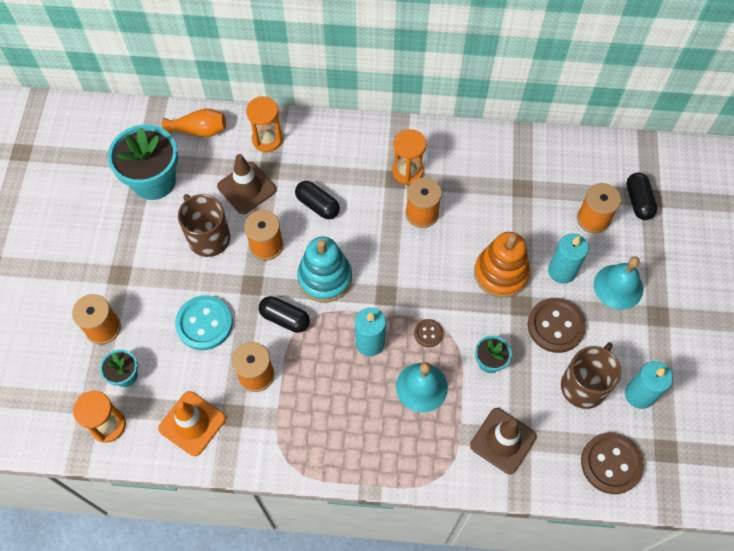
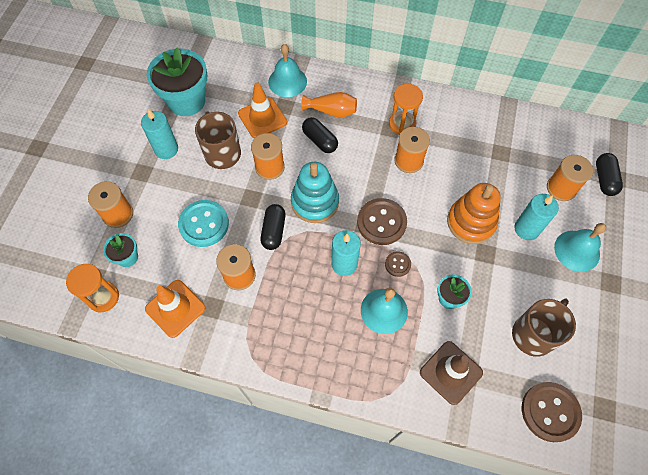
camera: 10 degrees right, 0 degrees up
orange vase [162,109,226,137] -> orange vase moved to [301,92,357,117]
brown traffic cone [217,154,276,214] -> orange traffic cone [238,83,287,138]
orange hourglass [246,96,283,152] -> turquoise bell [268,44,307,97]
black capsule [259,296,310,333] -> black capsule turned 60 degrees clockwise [260,204,286,250]
brown button [528,298,586,353] -> brown button moved to [357,198,407,245]
turquoise candle [625,361,673,409] -> turquoise candle moved to [141,109,178,159]

